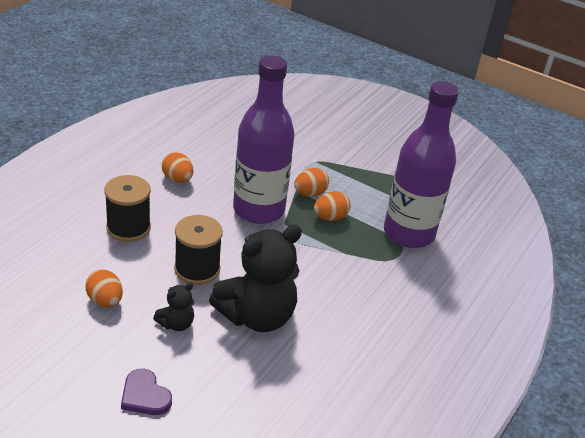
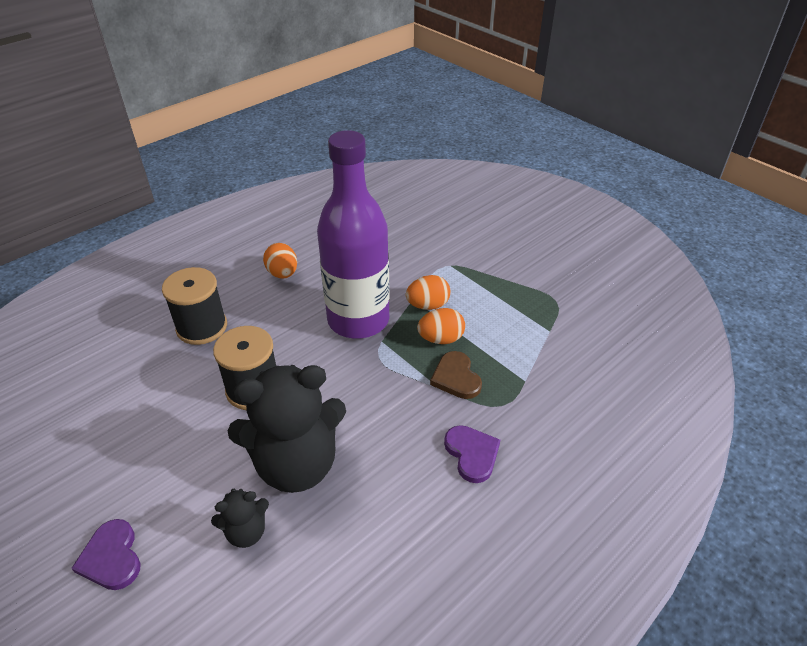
camera: 20 degrees right, 5 degrees up
orange egg [85,269,123,307] -> none
black teddy bear [153,282,194,331] -> black teddy bear moved to [211,489,269,548]
purple bottle [384,81,459,248] -> none
none -> brown heart [430,351,482,399]
none -> purple heart [444,425,500,483]

